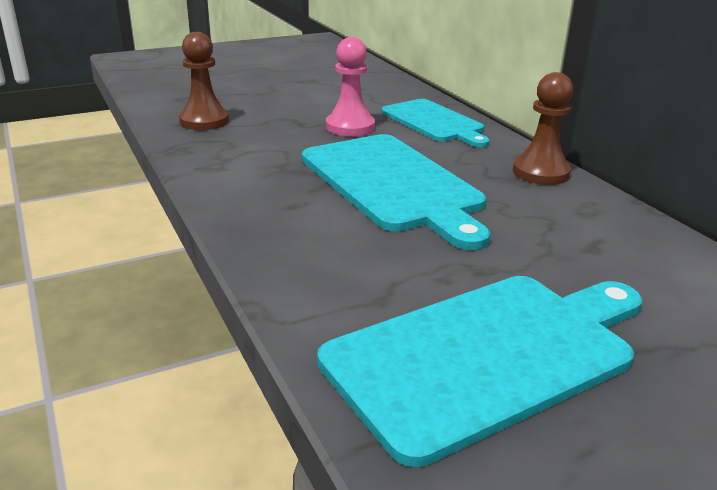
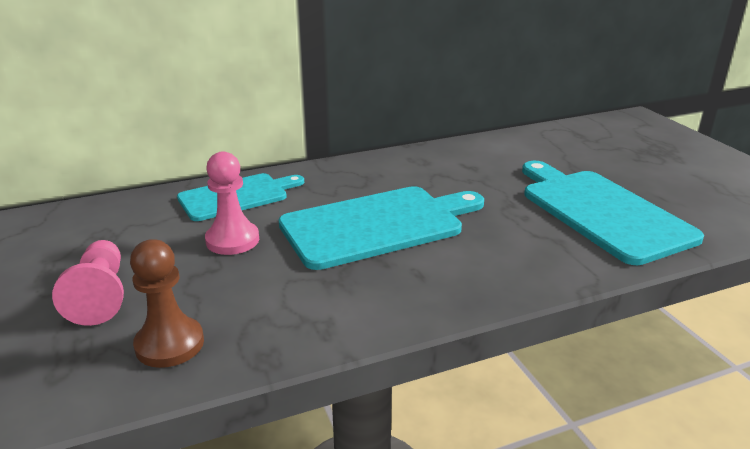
camera: 85 degrees left, 0 degrees up
brown pawn [513,72,573,185] -> none
none -> pink pawn [52,240,124,326]

